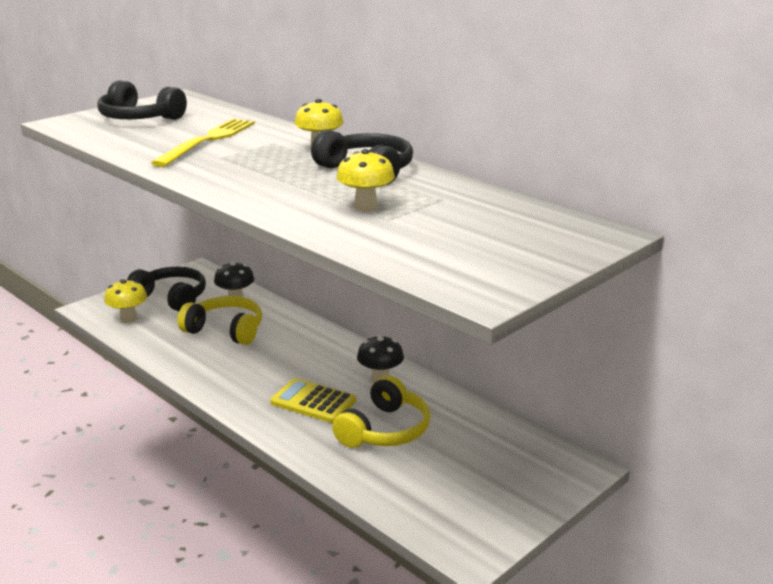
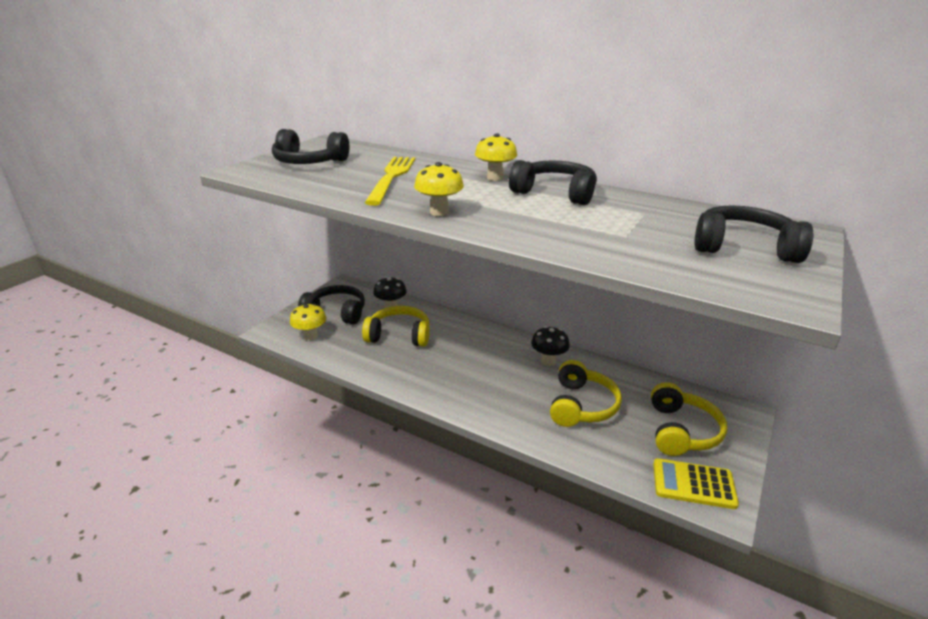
camera: 15 degrees left, 5 degrees up
yellow calculator [270,378,356,423] -> yellow calculator moved to [653,458,739,509]
yellow mushroom [336,149,395,212] -> yellow mushroom moved to [414,162,464,216]
none -> yellow headphones [651,382,727,456]
none -> black headphones [694,205,813,263]

